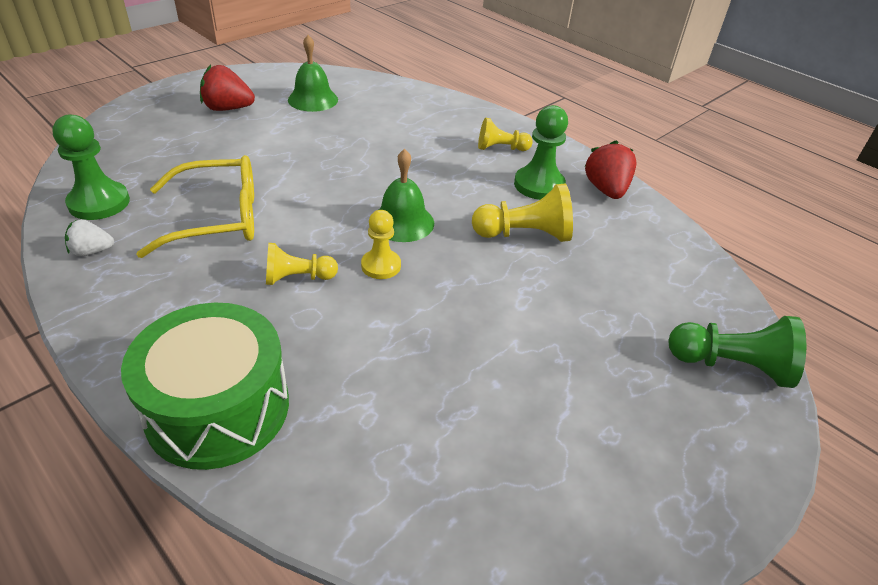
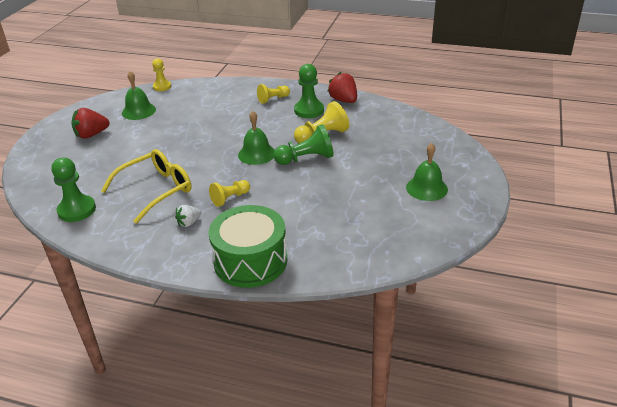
camera: 25 degrees left, 5 degrees down
white strawberry [65,219,114,256] -> white strawberry moved to [175,205,201,227]
yellow pawn [361,210,401,279] -> yellow pawn moved to [152,58,171,91]
green pawn [668,316,806,388] -> green pawn moved to [274,124,334,165]
none -> green bell [406,143,448,201]

